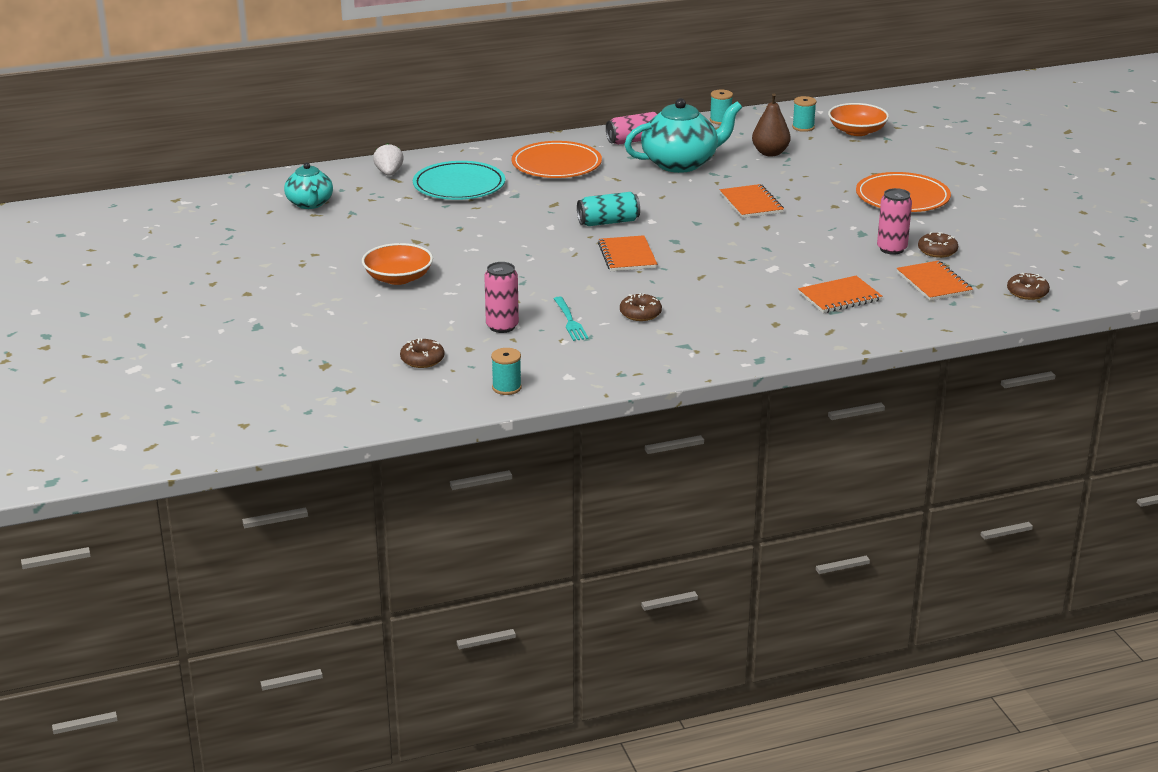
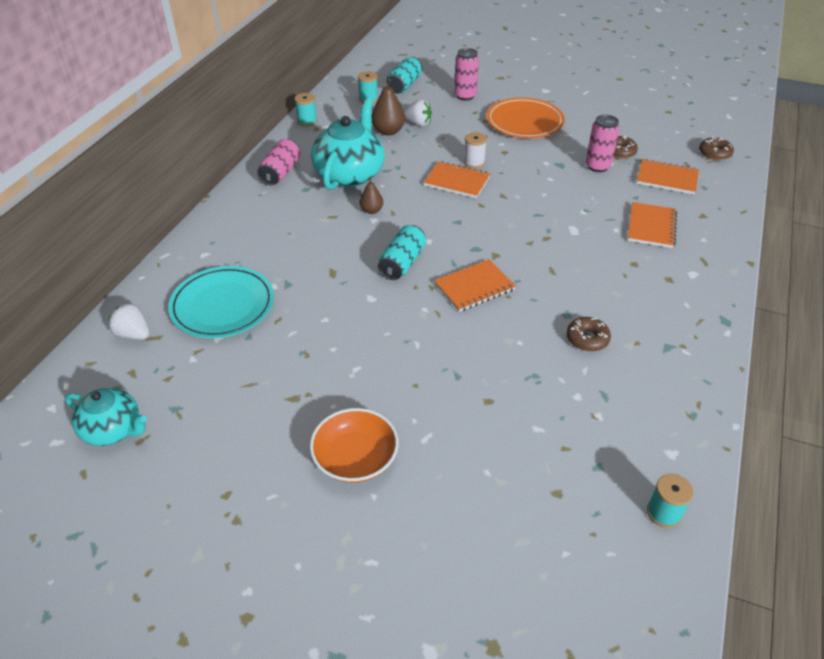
camera: 50 degrees left, 15 degrees up
brown donut [400,338,444,368] -> none
pink can [484,262,519,333] -> pink can moved to [454,48,479,101]
orange plate [512,141,602,178] -> none
turquoise fork [554,297,589,341] -> none
orange notebook [598,235,657,271] -> orange notebook turned 60 degrees counterclockwise [434,259,516,312]
orange bowl [828,103,889,136] -> turquoise can [386,57,422,94]
none -> brown pear [360,178,383,214]
none -> white strawberry [404,100,432,126]
none -> white spool [464,132,487,168]

